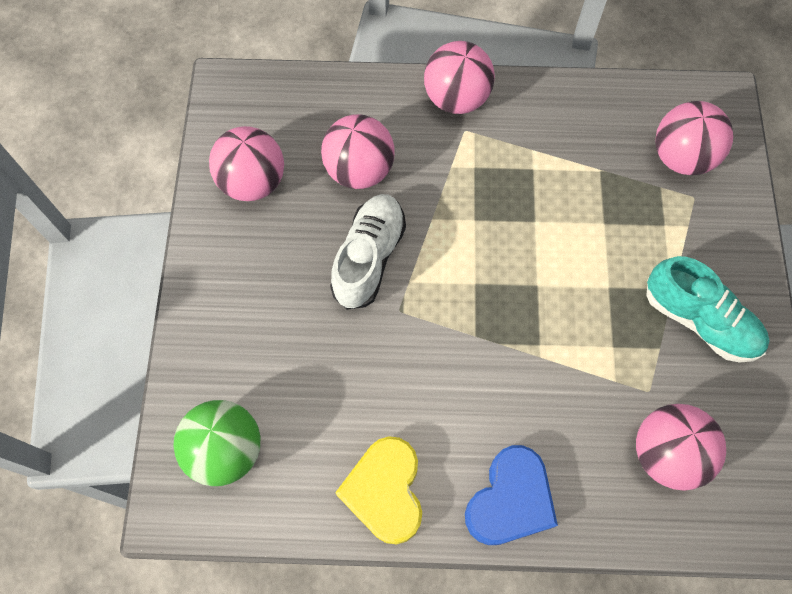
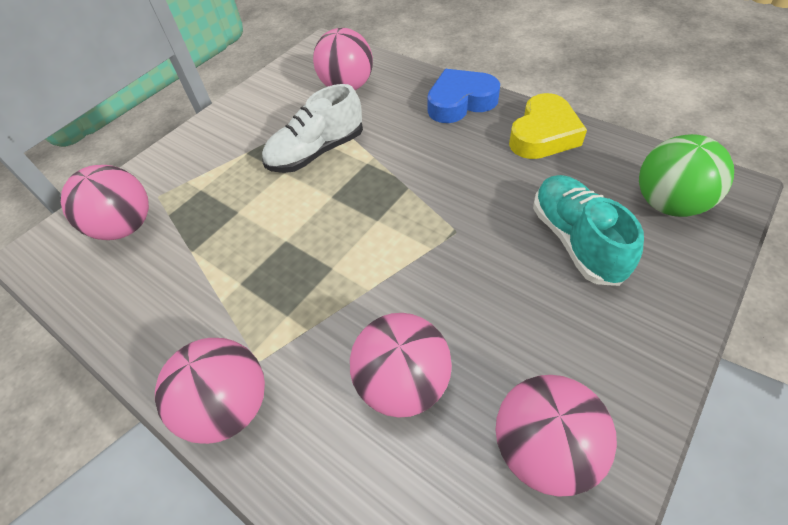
camera: 140 degrees left, 15 degrees down
white shoe [330,194,406,310] -> white shoe moved to [262,84,363,173]
turquoise shoe [646,256,770,363] -> turquoise shoe moved to [533,175,644,286]

